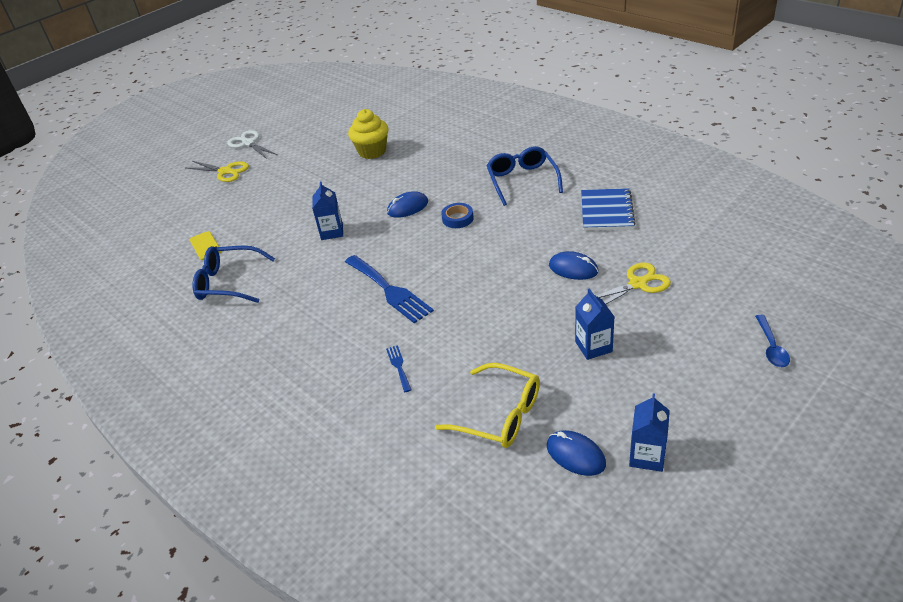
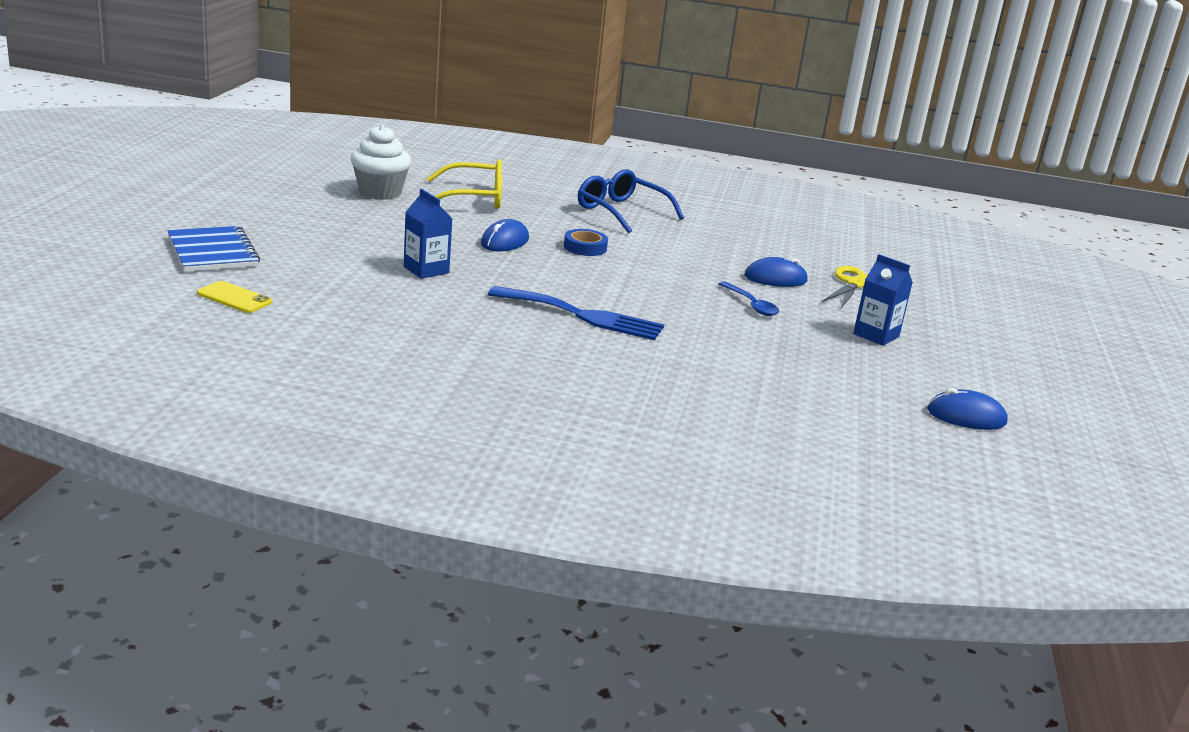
camera: 40 degrees left, 15 degrees down
yellow scissors [186,161,249,182] -> none
blue glasses [192,245,275,303] -> none
white scissors [227,130,277,159] -> none
yellow cupcake [348,109,389,159] -> white cupcake [351,125,412,200]
blue fork [386,345,412,392] -> none
yellow glasses [435,363,540,448] -> yellow glasses moved to [427,159,502,209]
blue notebook [581,188,636,230] -> blue notebook moved to [168,226,260,272]
blue carton [629,393,670,472] -> none
blue spoon [755,315,790,367] -> blue spoon moved to [719,281,779,316]

